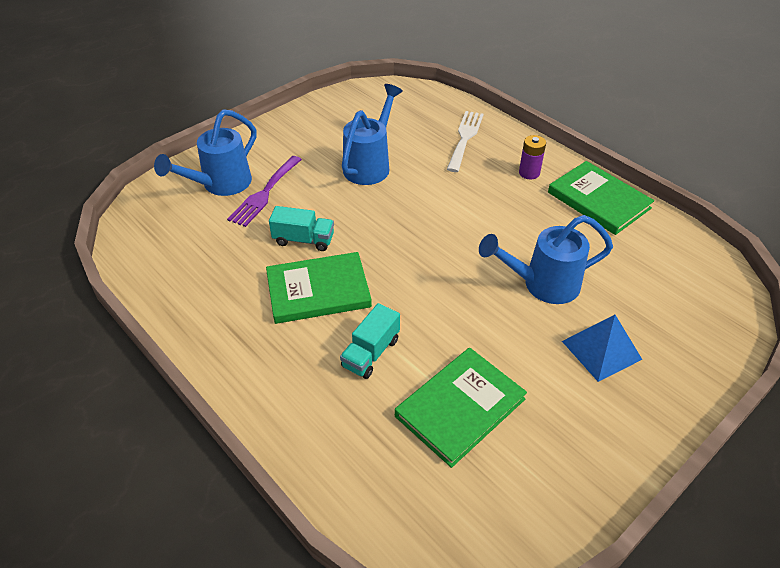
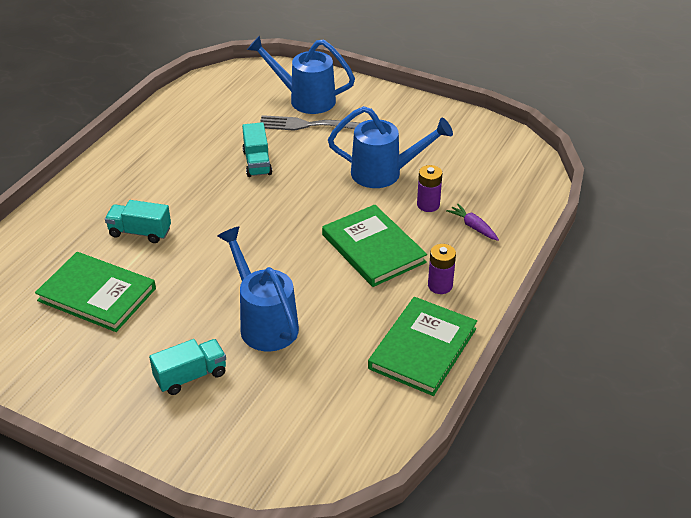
camera: 70 degrees right, 5 degrees down
purple fork [227,156,302,227] -> grey fork [260,115,360,131]
green book [266,252,372,324] -> green book moved to [322,205,427,287]
white fork [447,111,484,172] -> purple carrot [446,204,499,241]
blue pyramid [562,315,642,382] -> turquoise truck [149,339,226,395]
none -> purple battery [417,165,442,212]

